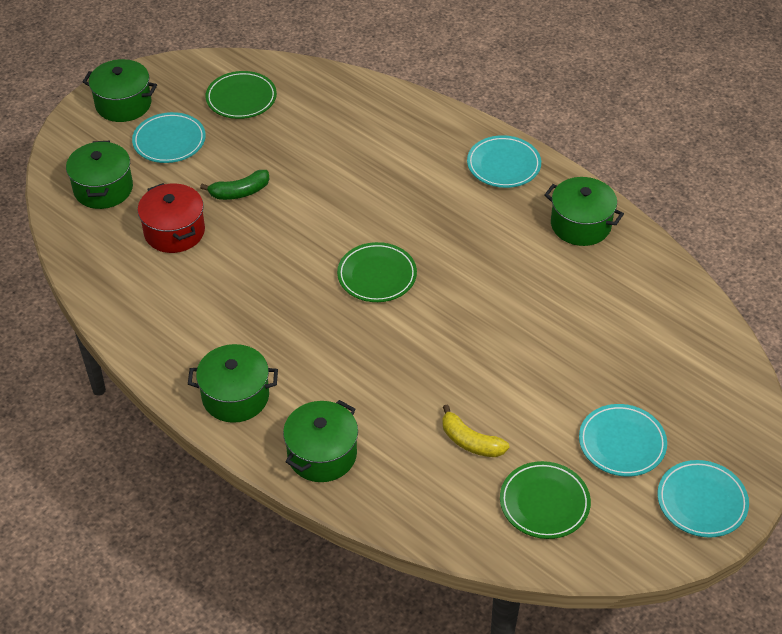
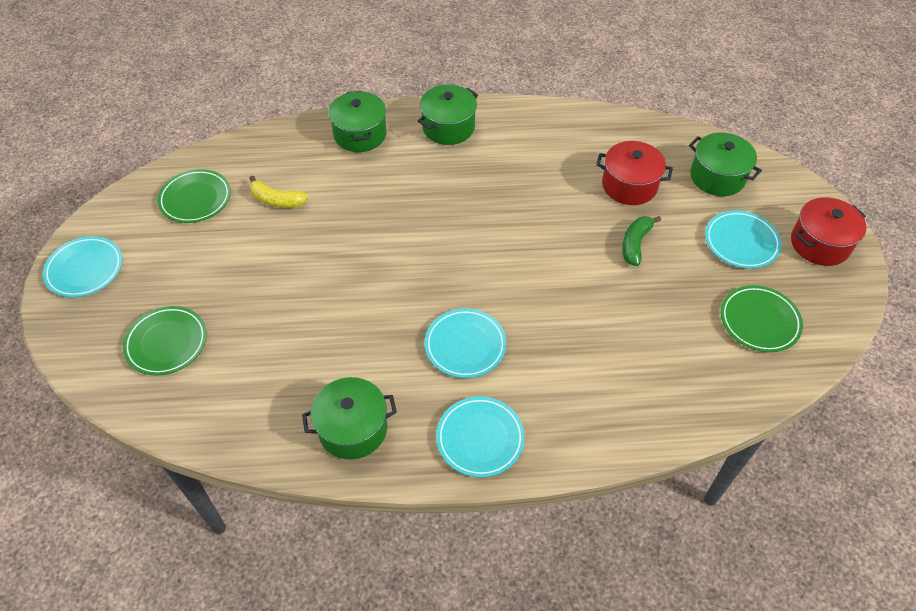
camera: 135 degrees right, 5 degrees up
green pot [82,59,157,122] -> red pot [791,197,867,266]
green plate [337,242,417,302] -> green plate moved to [123,306,207,376]
yellow banana [442,404,509,457] -> yellow banana turned 150 degrees counterclockwise [249,176,308,208]
turquoise plate [579,404,667,477] -> turquoise plate moved to [425,308,507,378]

